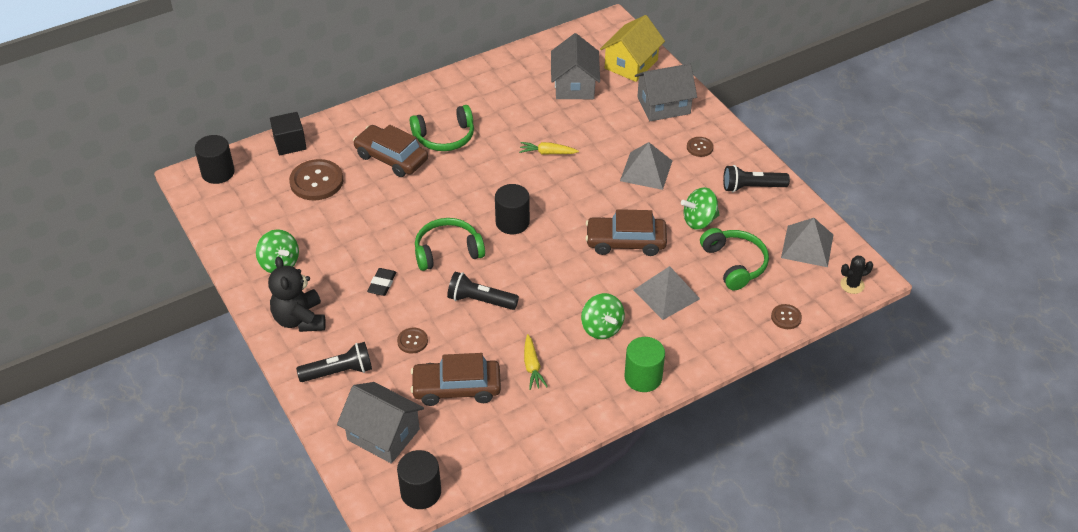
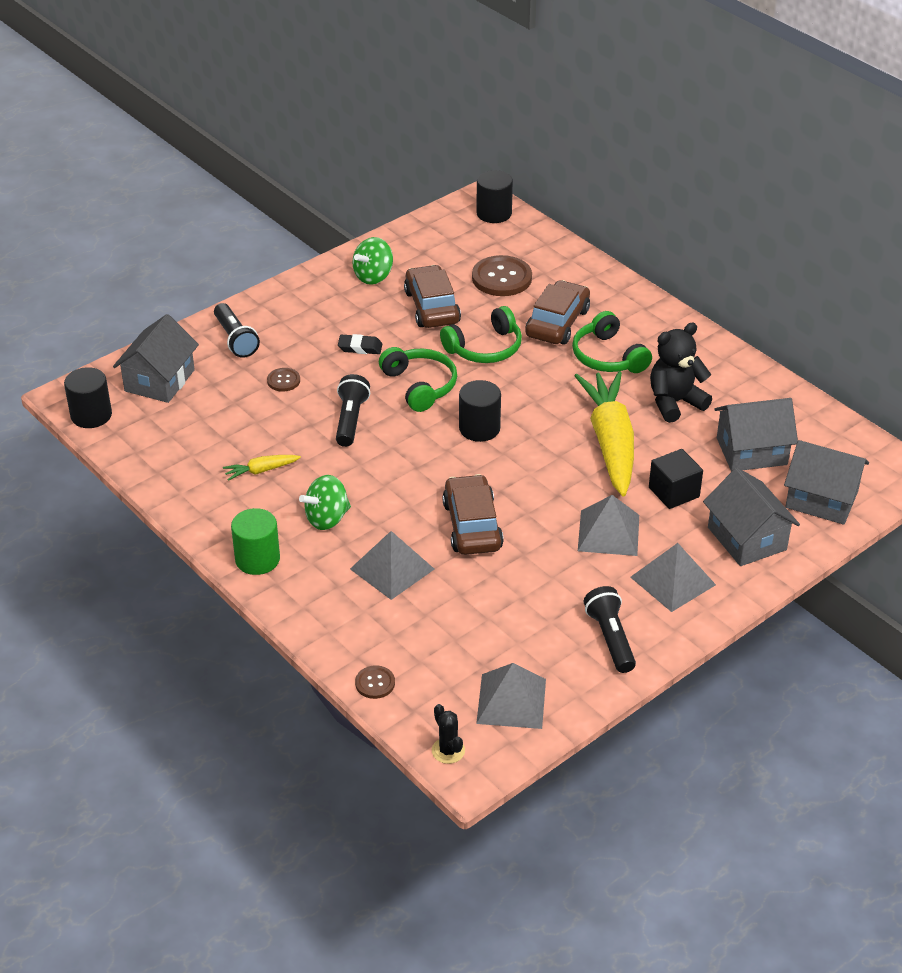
camera: 80 degrees right, 5 degrees down
black teddy bear [268,256,326,332] -> black teddy bear moved to [650,323,712,423]
black cube [270,112,307,155] -> black cube moved to [649,449,703,509]
brown car [410,353,501,406] -> brown car moved to [404,265,461,328]
yellow carrot [519,142,579,155] -> yellow carrot [574,371,634,496], size x2.41
yellow house [600,15,665,82] -> grey house [784,440,869,525]
green spinning top [681,187,720,230] -> none
brown button [687,137,714,157] -> grey pyramid [630,543,716,612]
green headphones [700,228,769,290] -> green headphones moved to [440,306,522,363]

